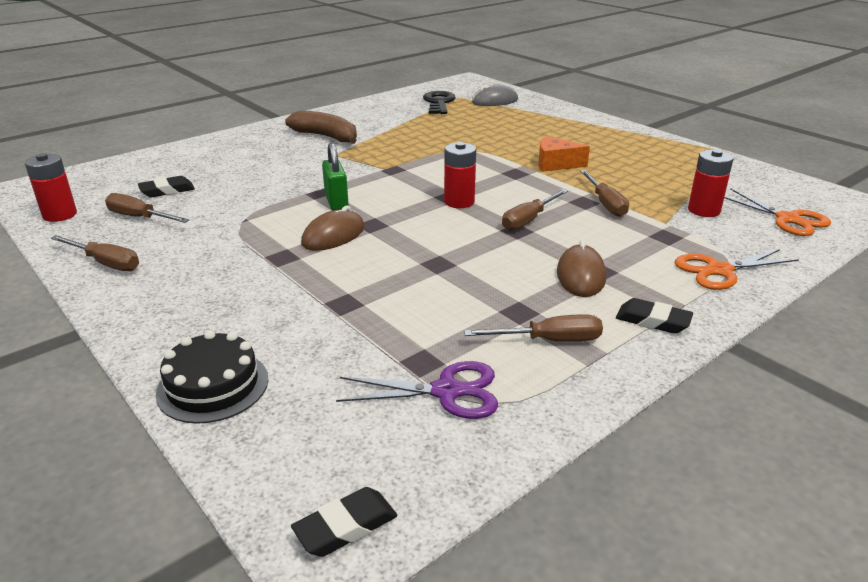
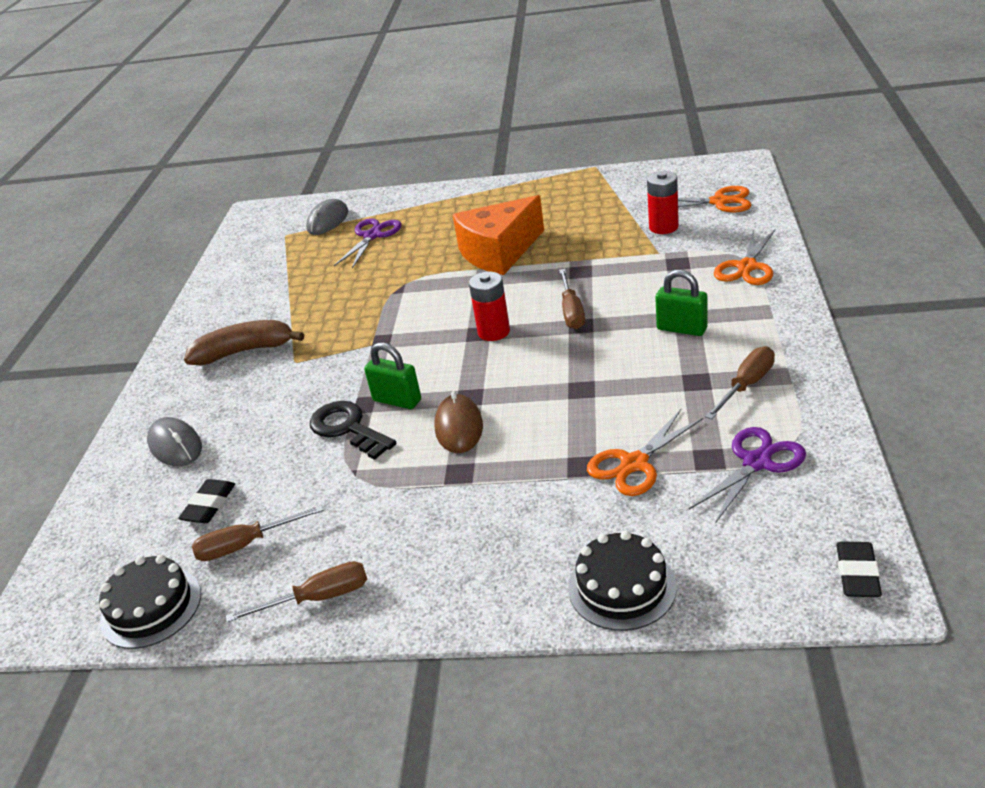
camera: 40 degrees left, 5 degrees up
red battery [25,153,77,222] -> black cake [99,555,201,649]
black key [423,91,456,114] -> black key moved to [310,401,396,460]
orange cheese [538,136,590,172] -> orange cheese [453,195,544,275], size x1.74
brown mouse [557,240,606,297] -> green padlock [655,270,708,336]
brown screwdriver [580,170,629,217] -> none
black eraser [616,298,693,334] -> none
none -> grey mouse [147,417,202,466]
none -> purple scissors [334,218,402,268]
none -> orange scissors [587,409,703,496]

